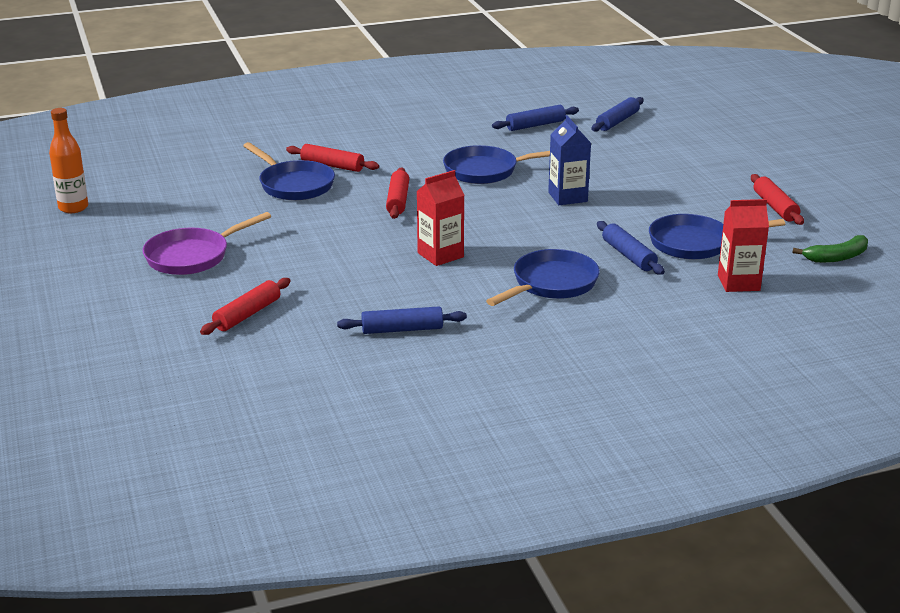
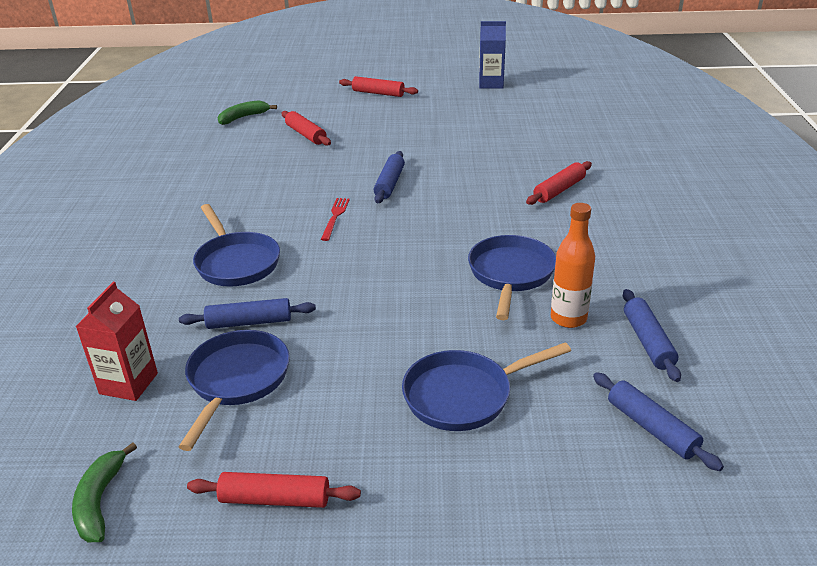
camera: 110 degrees right, 5 degrees up
orange bottle [49,108,88,213] -> orange bottle moved to [551,203,595,328]
purple pan [143,212,271,275] -> none
blue pan [243,142,335,201] -> blue pan moved to [402,343,571,431]
blue rolling pin [337,306,467,334] -> blue rolling pin moved to [374,151,405,203]
red rolling pin [386,167,409,219] -> red rolling pin moved to [339,76,418,97]
red carton [417,170,464,266] -> red fork [321,198,350,241]
blue carton [548,115,591,205] -> blue carton moved to [479,21,506,89]
none -> green banana [218,100,277,125]

